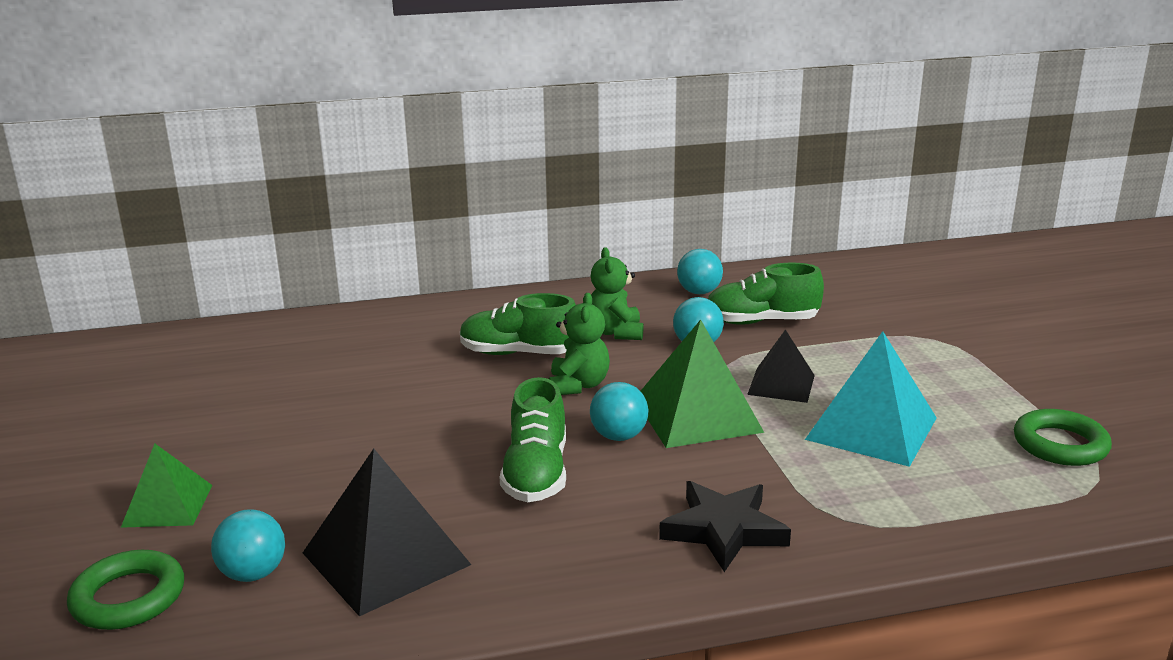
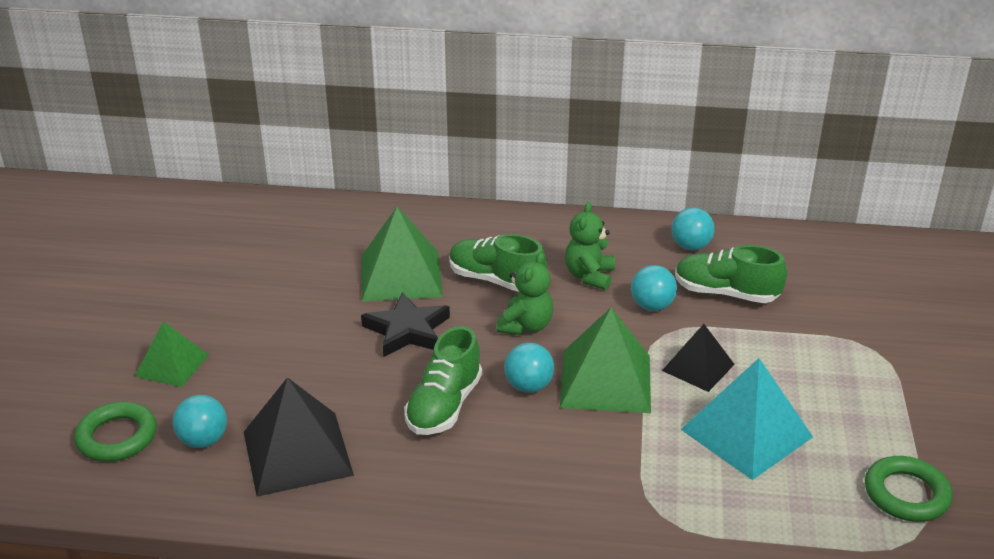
camera: 20 degrees right, 10 degrees up
black star [659,481,791,572] -> black star moved to [361,292,450,357]
none -> green pyramid [362,207,443,302]

